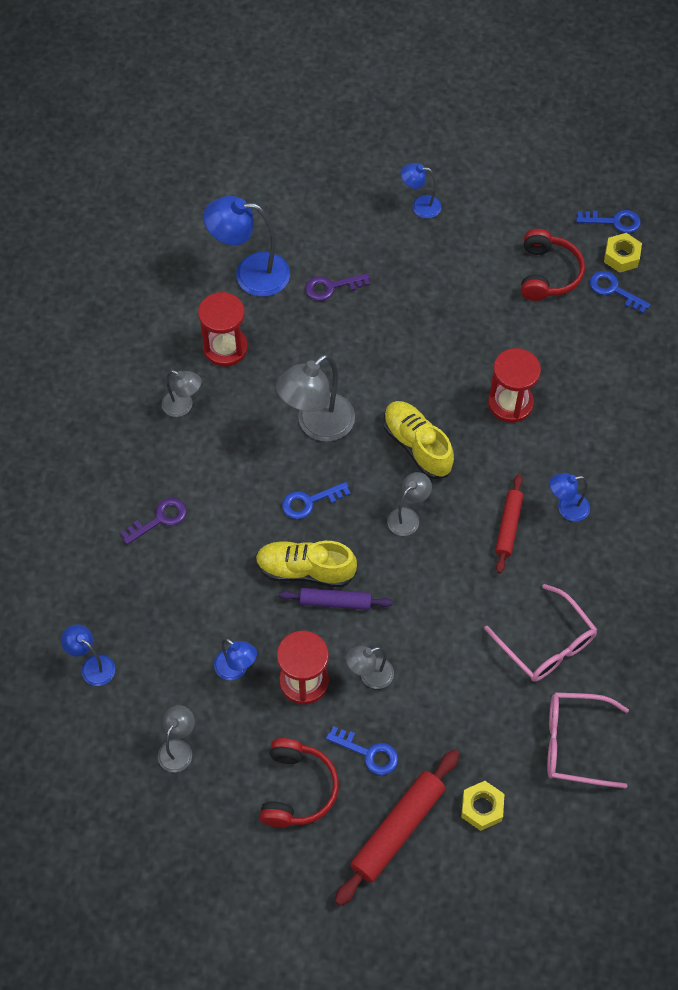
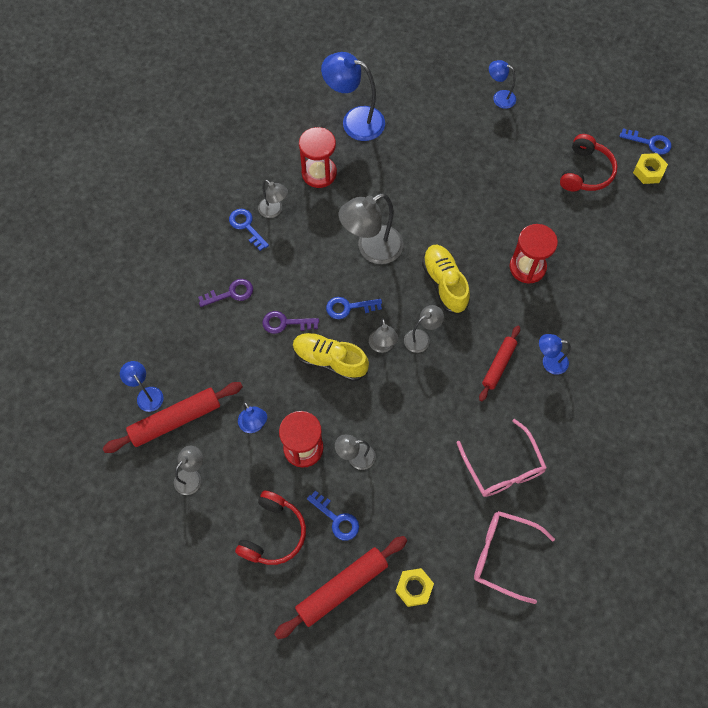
camera: 15 degrees right, 5 degrees up
purple rolling pin [279,588,393,610] -> none
purple key [305,273,370,301] -> purple key moved to [262,311,319,334]
blue key [590,271,650,314] -> blue key moved to [229,209,269,251]
none -> red rolling pin [103,382,243,453]
none -> grey lamp [369,318,398,353]

